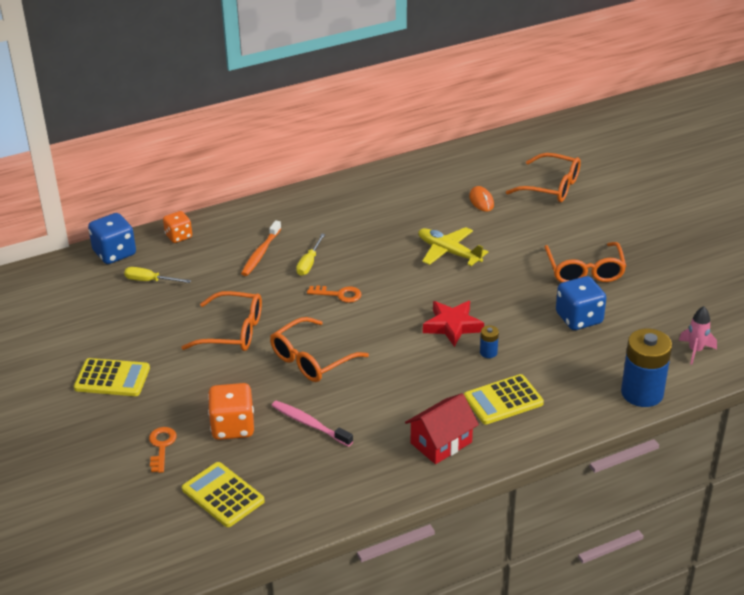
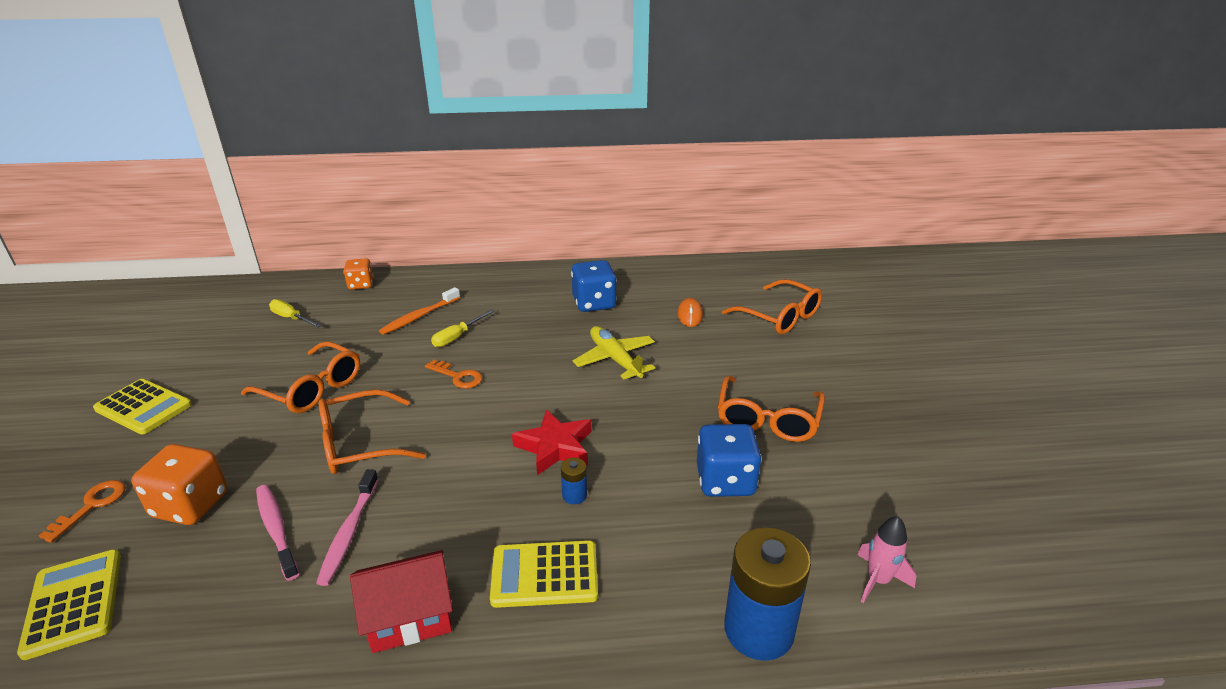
camera: 20 degrees right, 5 degrees down
blue dice [88,213,136,264] -> blue dice moved to [571,260,617,312]
none -> pink toothbrush [316,469,379,586]

